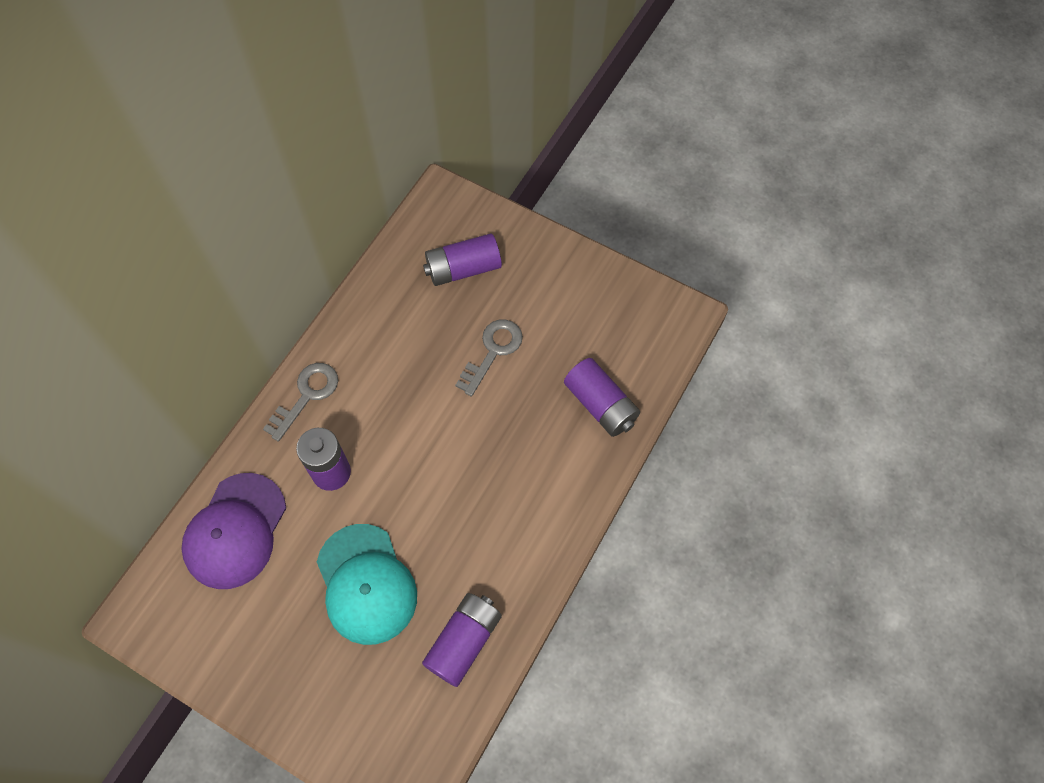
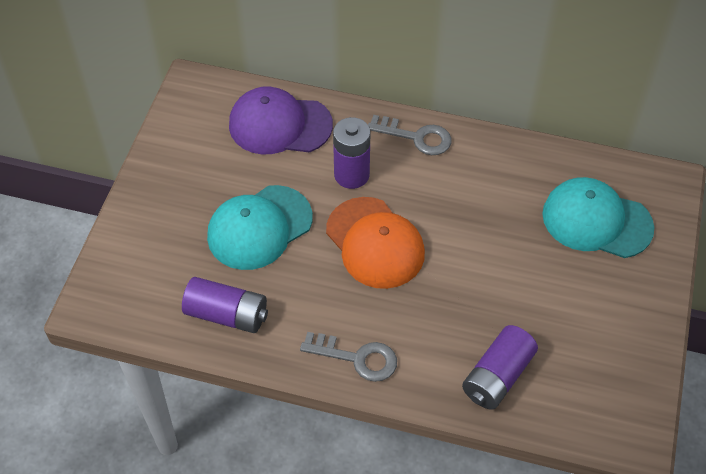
camera: 75 degrees right, 10 degrees down
purple battery [423,233,502,286] -> turquoise cap [542,177,654,258]
grey key [455,319,523,396] -> grey key moved to [300,332,397,382]
none -> orange cap [326,197,425,289]

